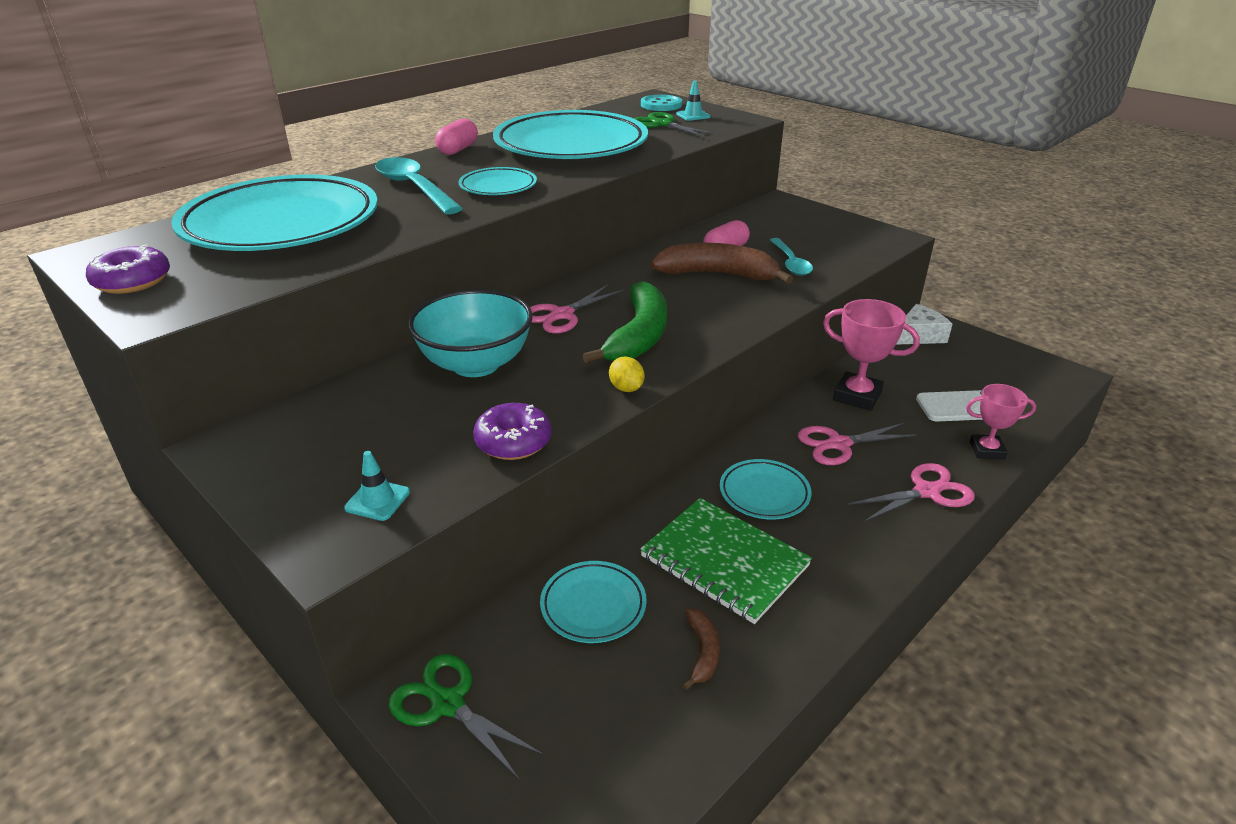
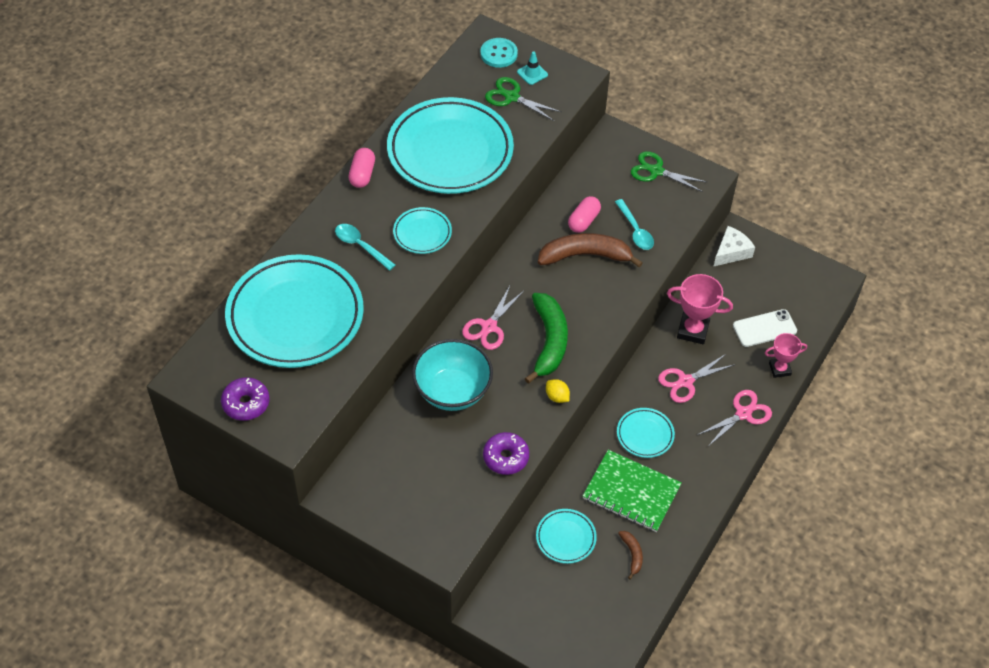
camera: 15 degrees left, 20 degrees up
turquoise traffic cone [344,451,410,521] -> none
turquoise spoon [375,157,463,214] -> turquoise spoon [335,224,395,271], size x0.65
green scissors [389,654,544,780] -> green scissors moved to [631,151,707,192]

